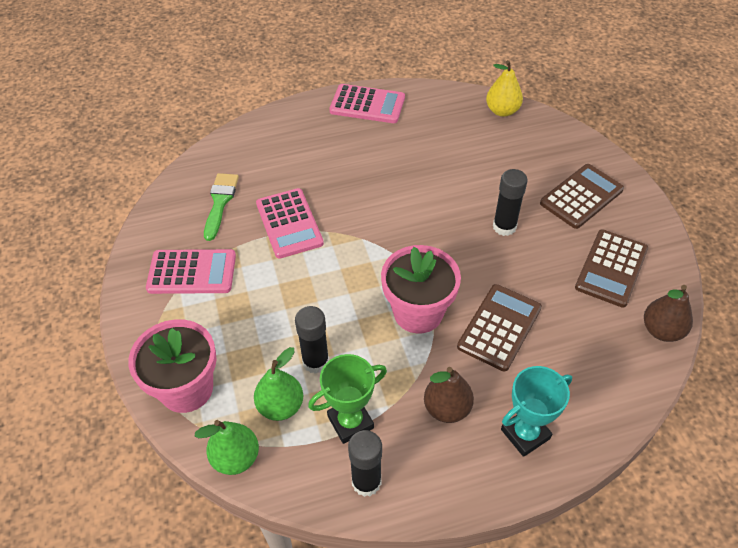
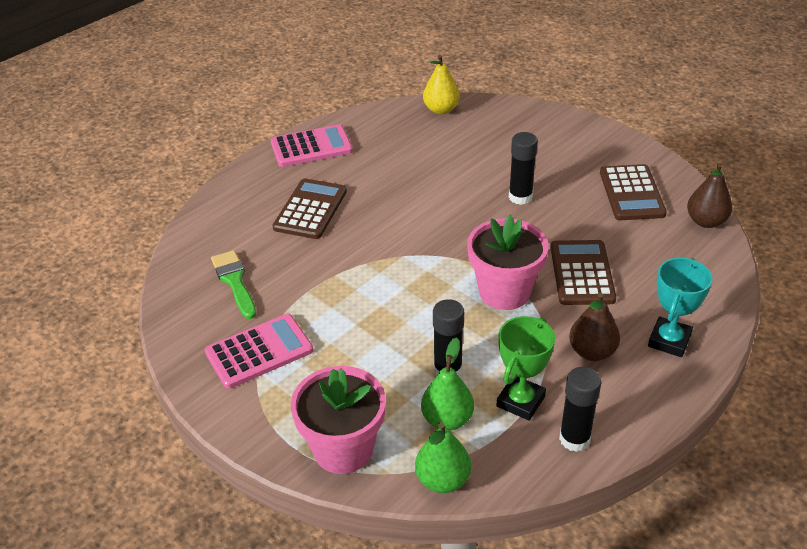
camera: 30 degrees left, 10 degrees down
pink calculator [256,188,324,259] -> none
brown calculator [540,164,624,229] -> brown calculator moved to [273,178,347,239]

